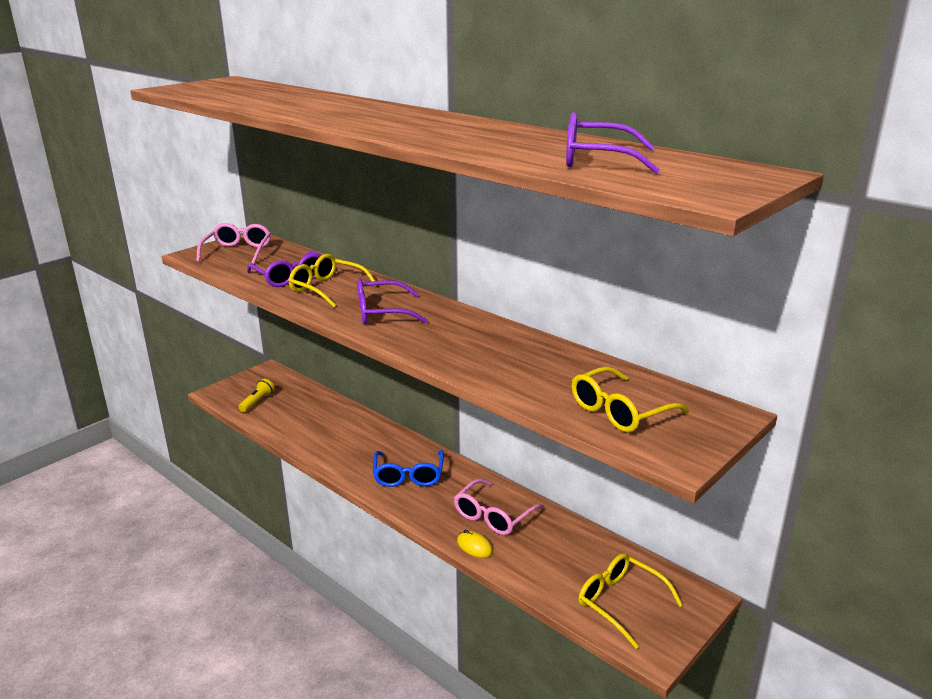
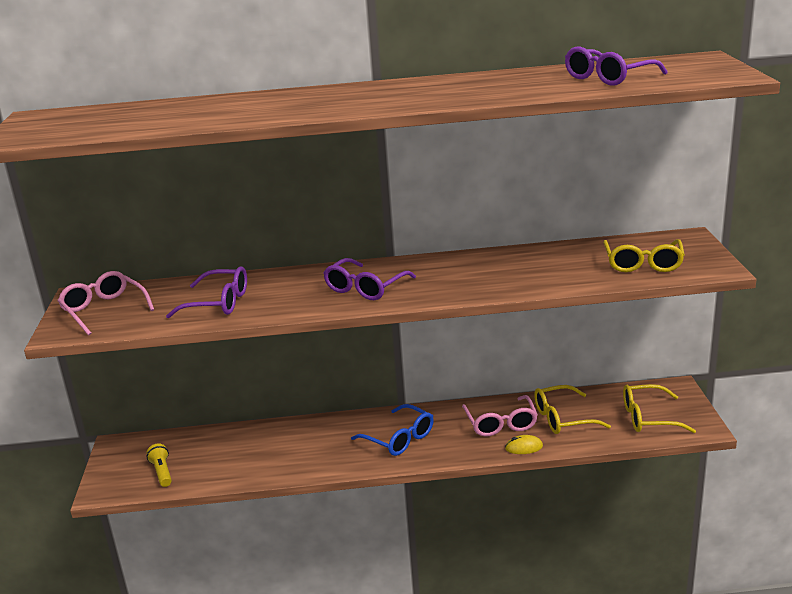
camera: 45 degrees left, 0 degrees up
yellow glasses [288,254,377,307] -> yellow glasses moved to [534,385,611,434]

